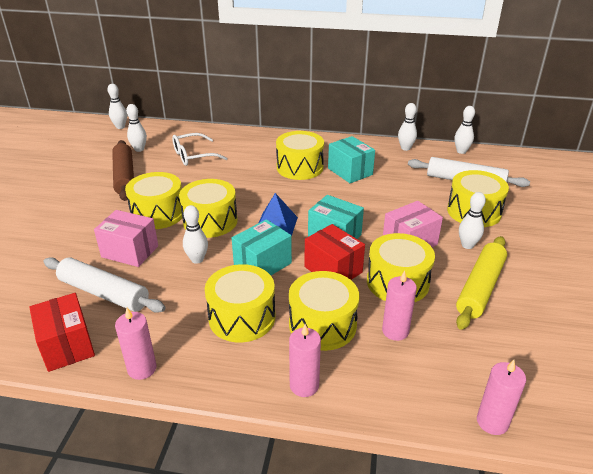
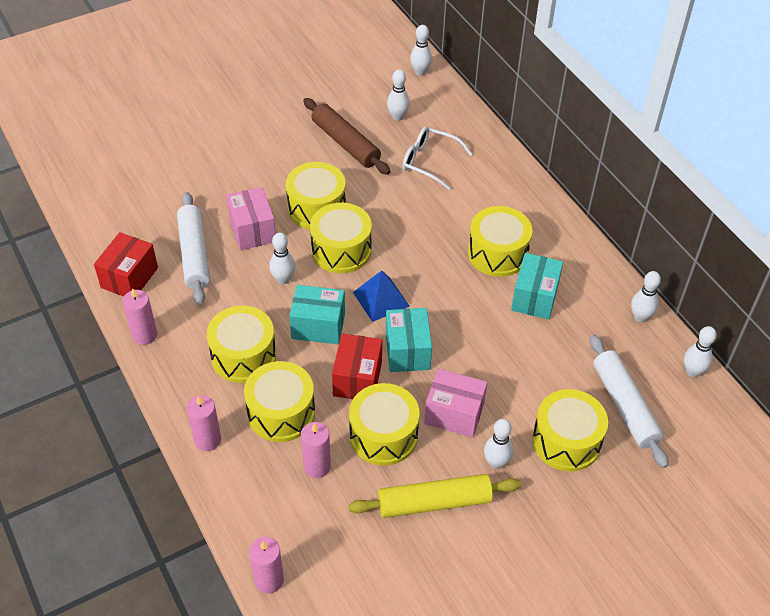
camera: 50 degrees right, 15 degrees up
brown rolling pin [112,140,134,201] -> brown rolling pin turned 75 degrees counterclockwise [303,98,390,175]

